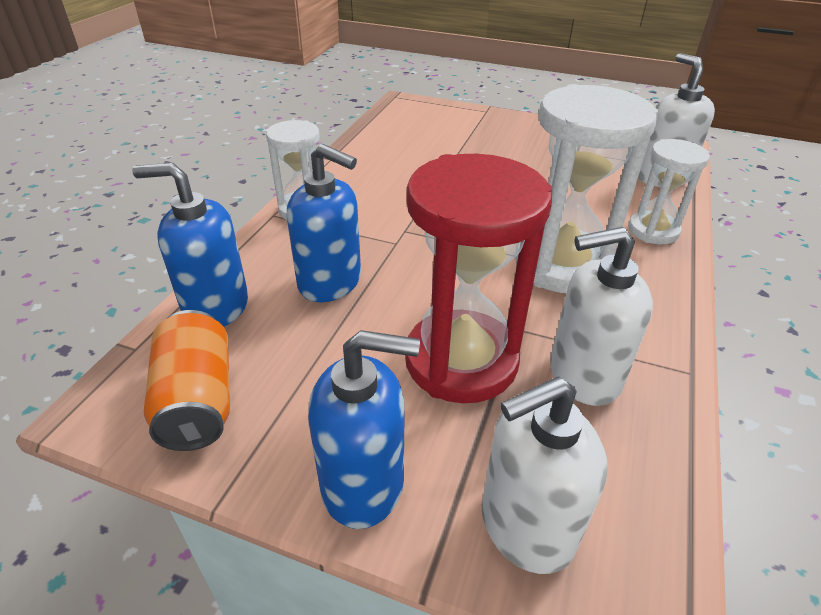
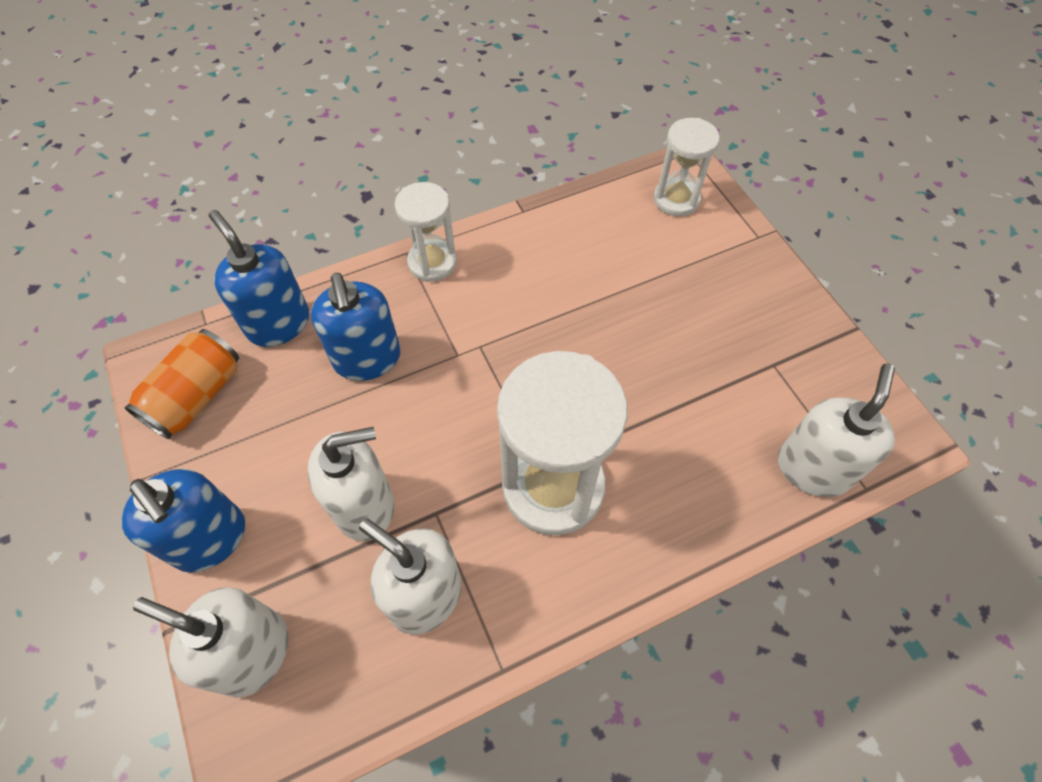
camera: 45 degrees right, 20 degrees up
red hourglass [405,154,552,403] -> white soap dispenser [307,427,394,541]
white hourglass [628,139,710,244] -> white hourglass moved to [654,118,720,216]

